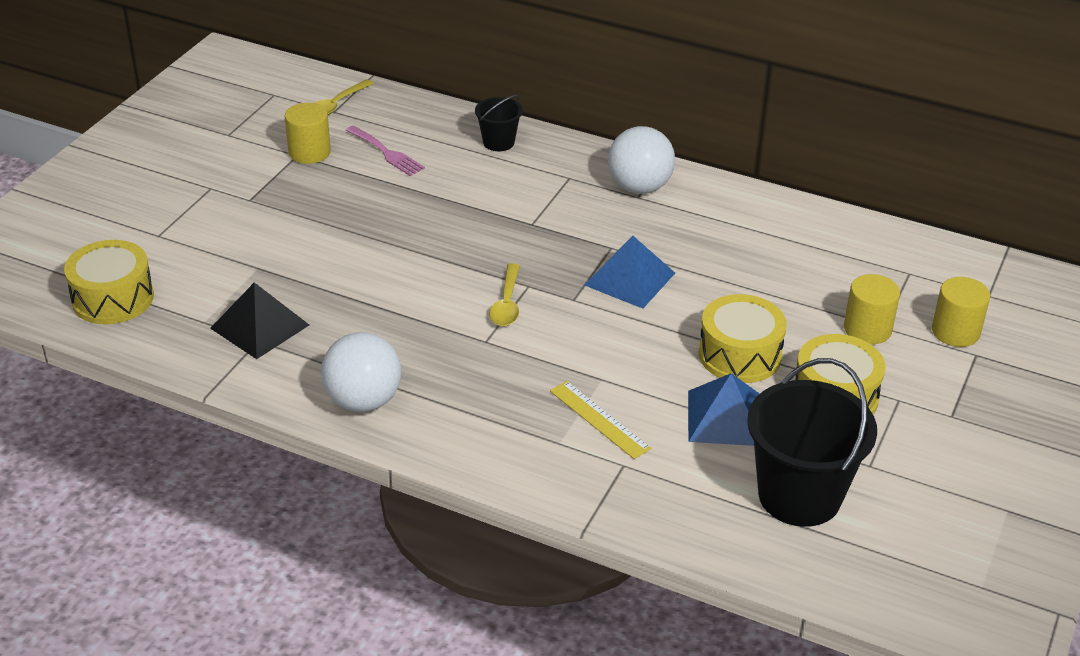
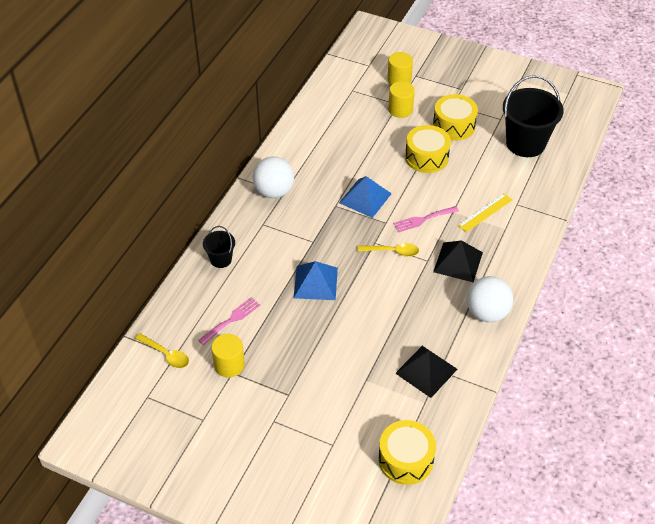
camera: 90 degrees left, 10 degrees up
blue pyramid [688,373,760,446] -> blue pyramid moved to [294,261,338,300]
none -> pink fork [393,206,459,232]
none -> black pyramid [433,240,483,282]

